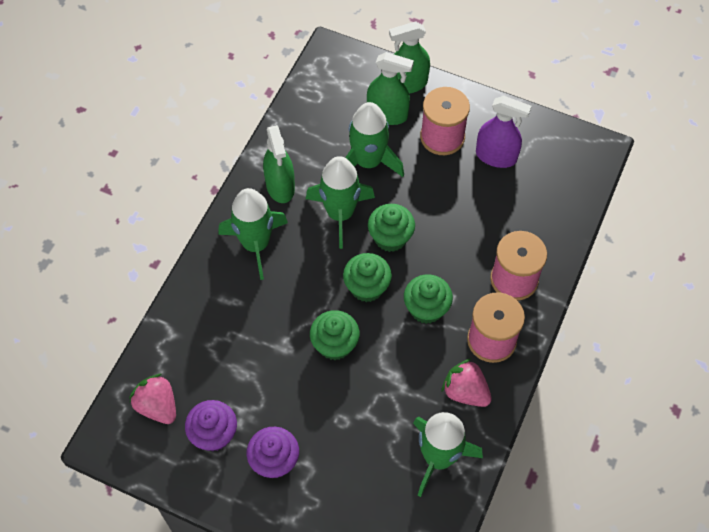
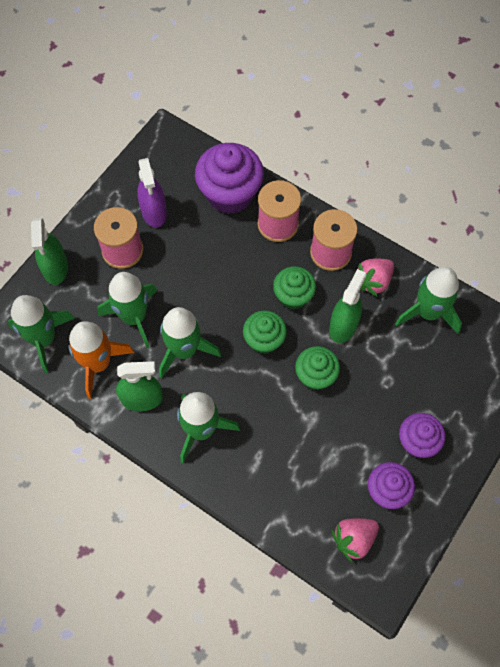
camera: 80 degrees left, 5 degrees up
green spray bottle [367,52,414,125] -> green spray bottle moved to [329,269,366,343]
green cupcake [368,204,415,252] -> none
purple spray bottle [476,96,531,168] -> purple spray bottle turned 135 degrees clockwise [137,158,167,228]
none -> green rocket [8,295,75,373]
none -> orange rocket [69,321,134,399]
none -> purple cupcake [195,143,264,214]

